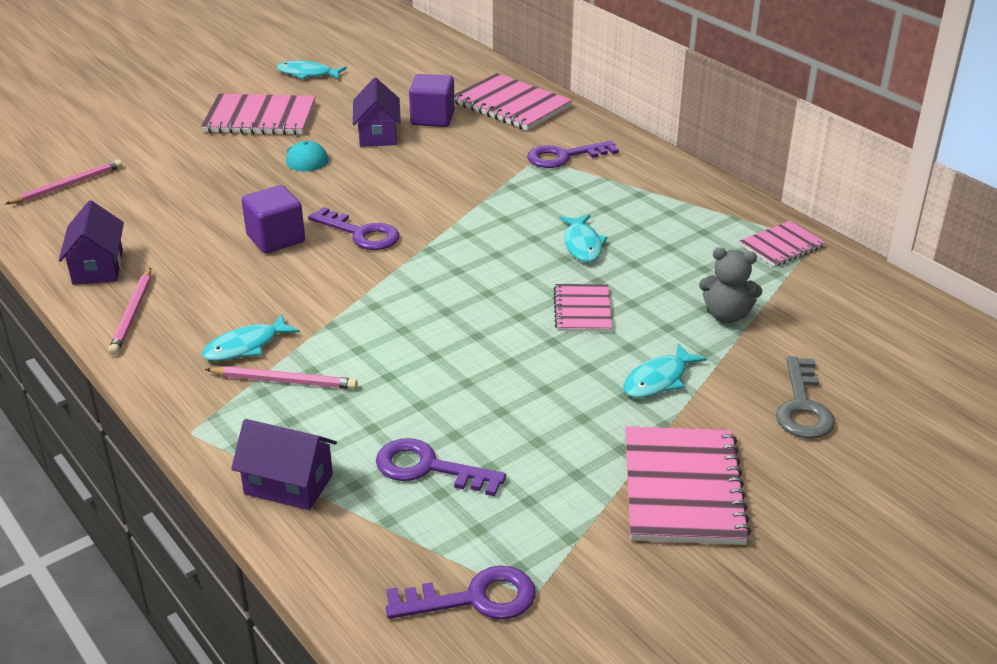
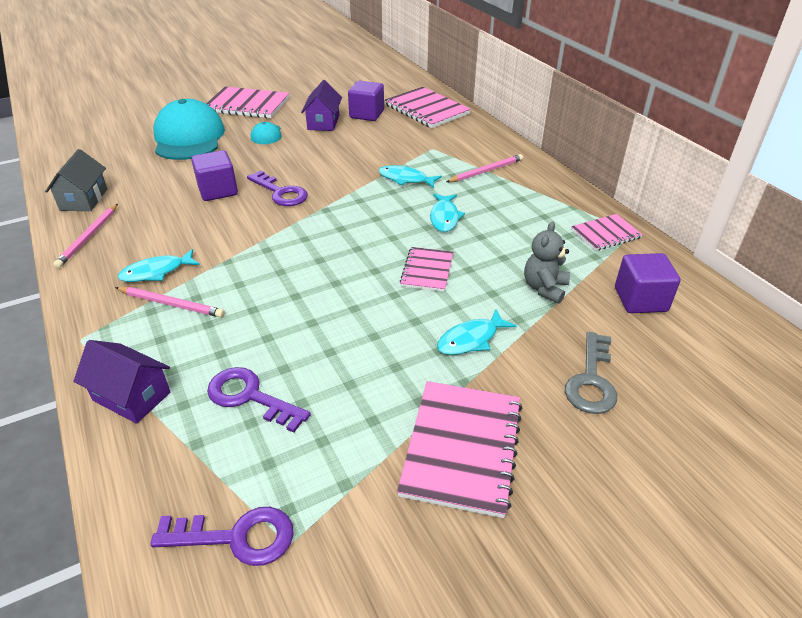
camera: 10 degrees right, 5 degrees up
pink pencil [5,159,123,204] -> pink pencil moved to [446,154,523,182]
purple house [59,200,124,285] -> grey house [45,149,107,211]
turquoise fish [277,61,347,79] -> turquoise fish moved to [379,165,442,188]
purple key [527,141,619,168] -> none
grey teddy bear [699,247,762,323] -> grey teddy bear turned 90 degrees clockwise [524,221,570,304]
none -> turquoise cap [153,99,225,160]
none -> purple cube [615,253,680,313]

